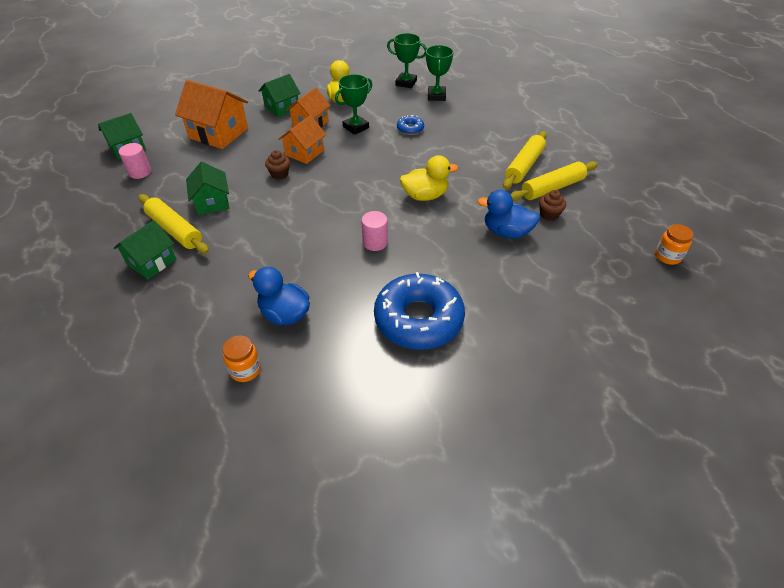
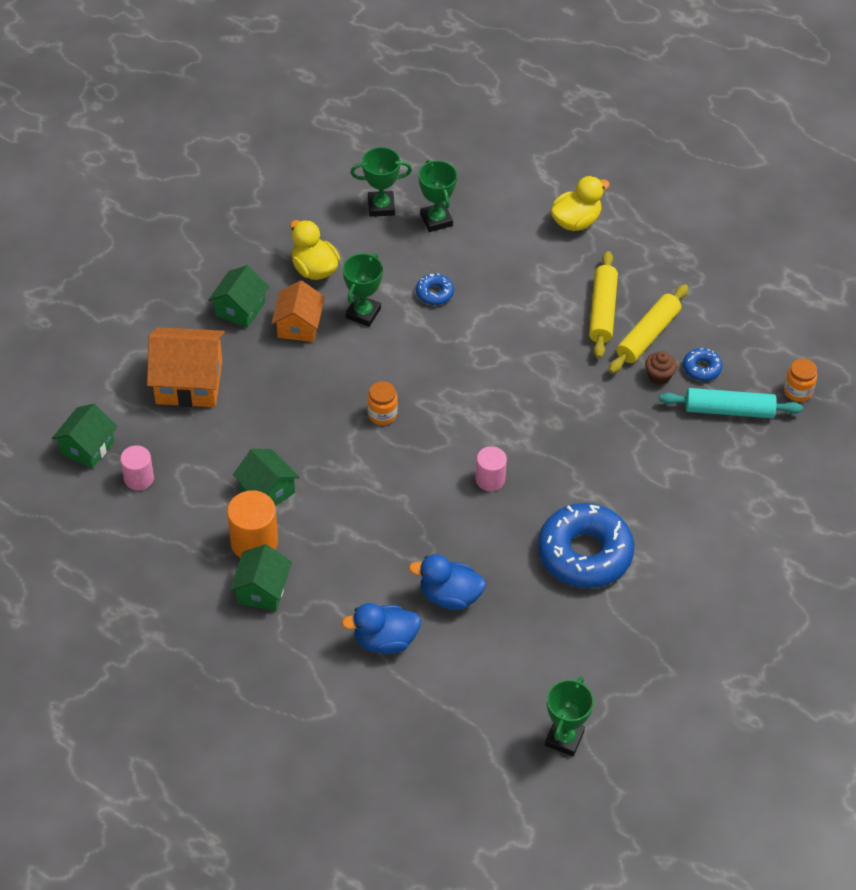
camera: 25 degrees left, 5 degrees up
yellow rolling pin [139,194,209,254] -> orange cylinder [227,490,278,558]
orange jar [223,336,261,382] -> orange jar moved to [367,381,398,425]
brown cupcake [265,150,290,180] -> none
orange house [279,115,326,164] -> none
yellow duck [400,155,458,201] -> yellow duck moved to [551,176,610,231]
blue duck [477,190,540,238] -> blue duck moved to [341,603,421,654]
none -> green trophy [545,676,594,756]
none -> turquoise rolling pin [659,388,803,418]
none -> blue donut [683,348,722,381]

